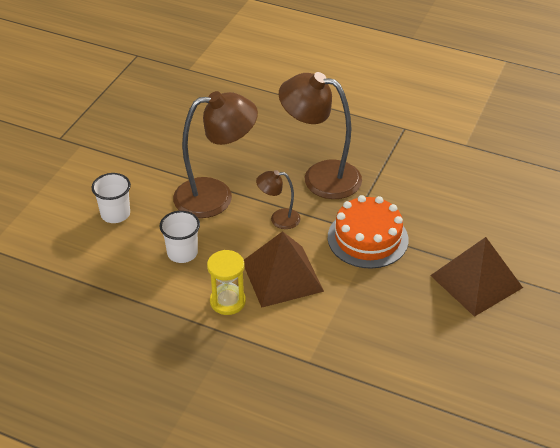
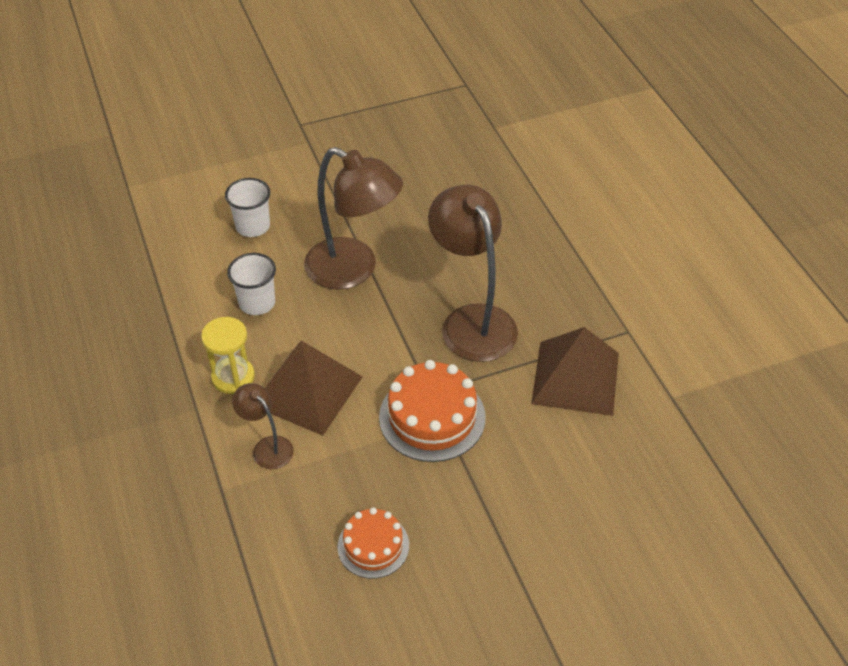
camera: 45 degrees right, 5 degrees up
brown lamp [256,170,300,229] -> brown lamp moved to [232,383,294,469]
brown pyramid [430,237,523,317] -> brown pyramid moved to [531,327,619,416]
none -> orange cake [337,507,409,579]

